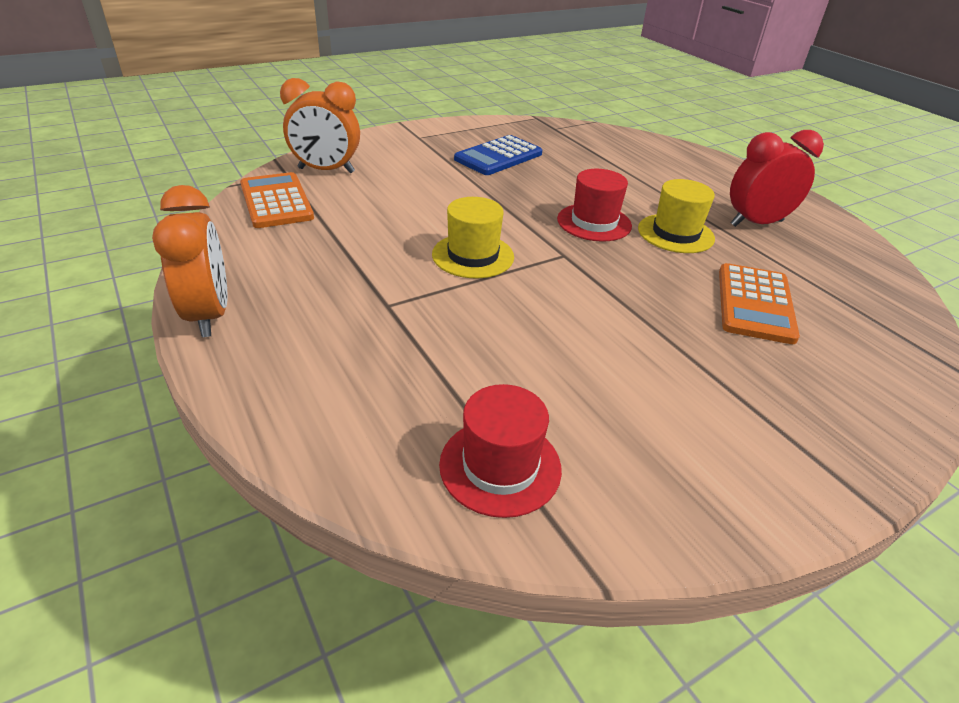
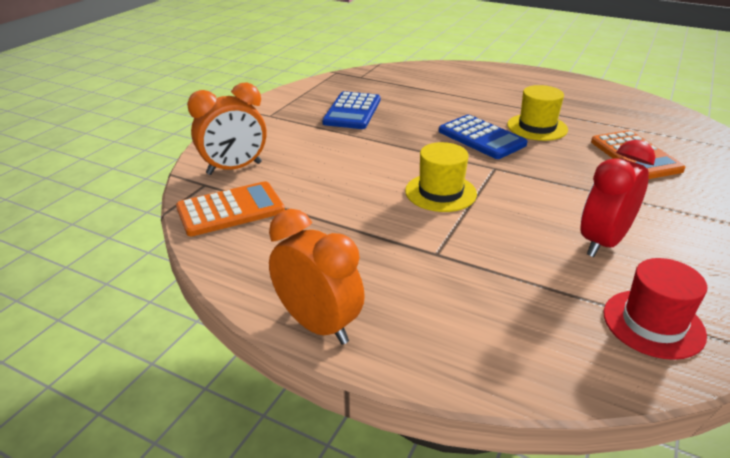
camera: 30 degrees left, 5 degrees down
orange calculator [240,172,314,228] -> orange calculator turned 120 degrees clockwise [176,181,285,236]
red hat [557,169,632,242] -> blue calculator [439,115,527,159]
red clock [730,130,824,227] -> red clock moved to [580,140,655,257]

